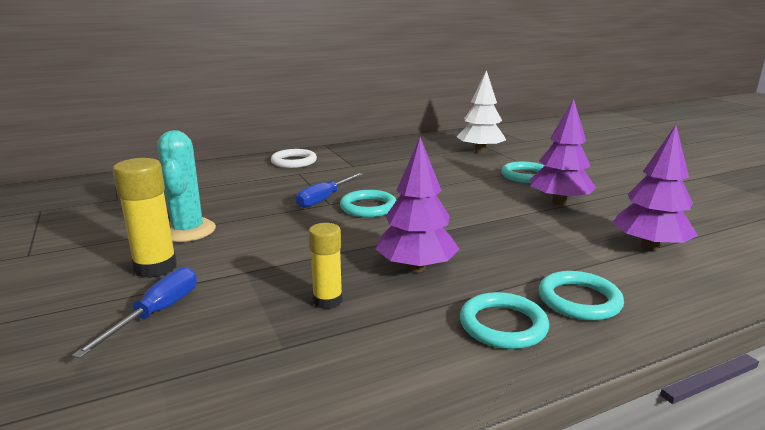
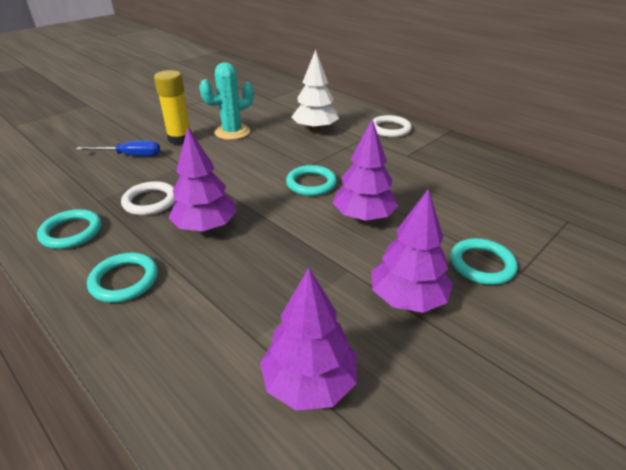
camera: 70 degrees right, 15 degrees up
blue screwdriver [296,173,363,208] -> none
yellow glue stick [308,223,342,309] -> white ring [121,181,176,215]
white tree [457,70,506,153] -> white tree moved to [292,50,339,132]
turquoise ring [539,271,624,321] -> turquoise ring moved to [37,209,102,249]
none -> purple tree [333,119,398,221]

